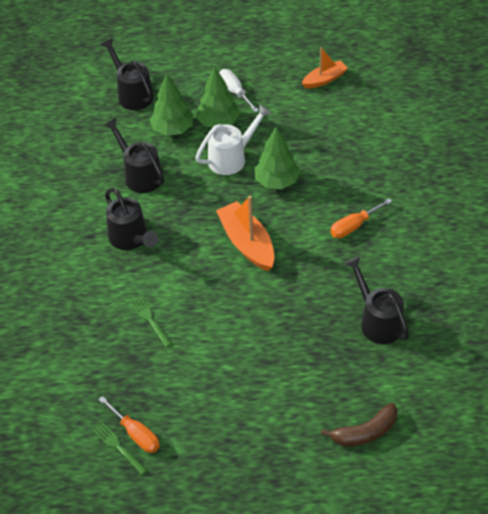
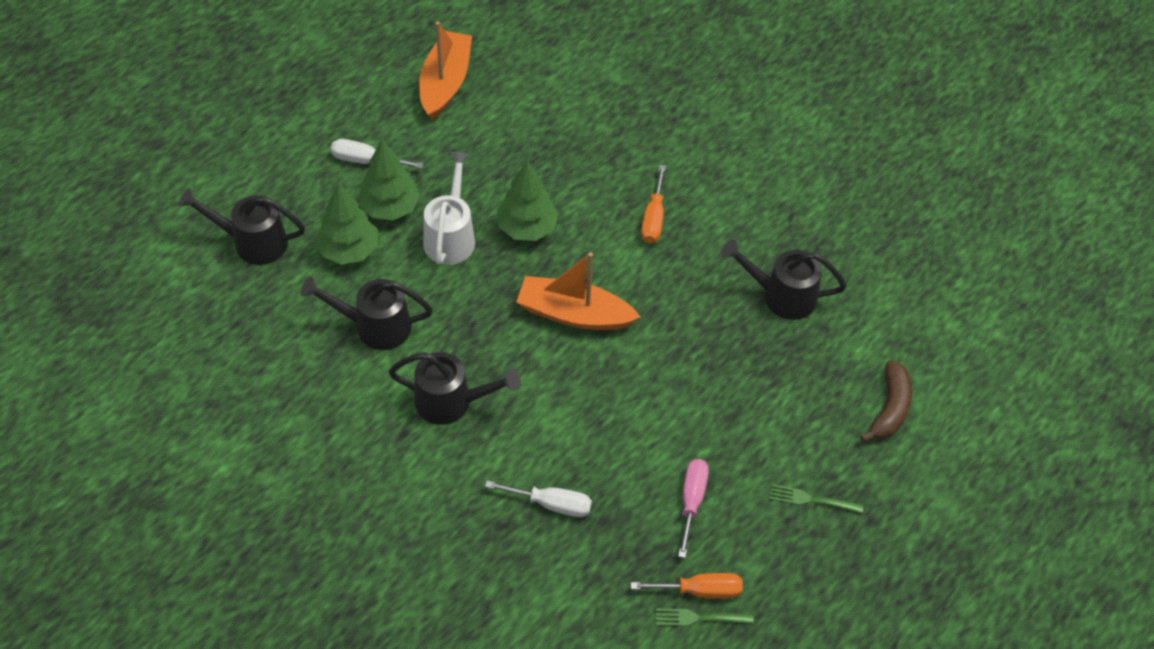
camera: 50 degrees left, 5 degrees up
green fork [130,297,172,347] -> green fork moved to [769,484,864,513]
orange boat [302,47,348,89] -> orange boat [419,21,472,120], size x1.59
none -> white screwdriver [485,481,592,517]
none -> pink screwdriver [678,459,709,558]

